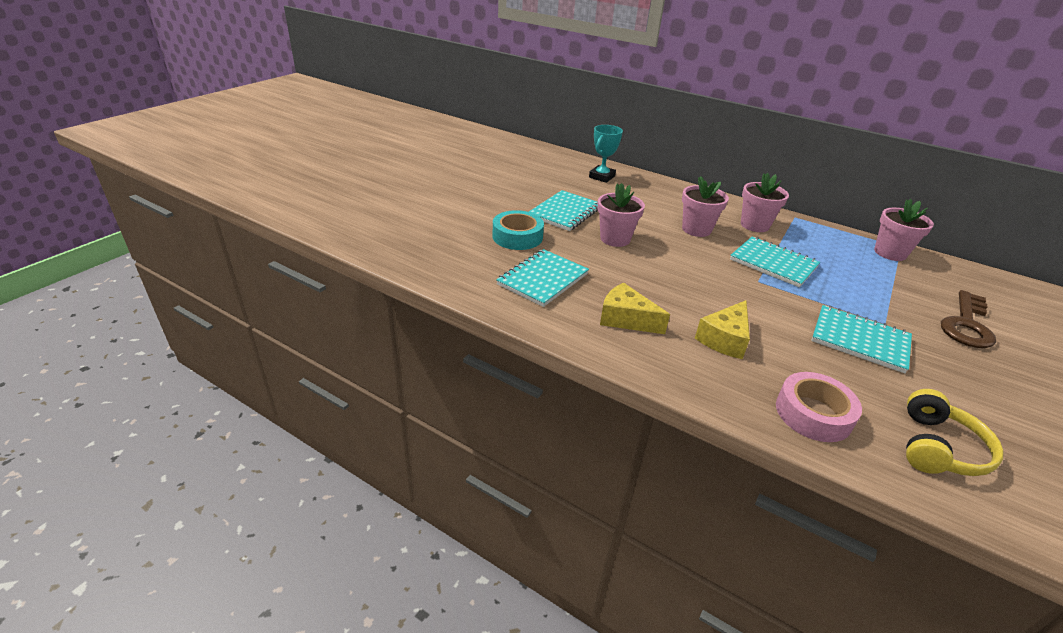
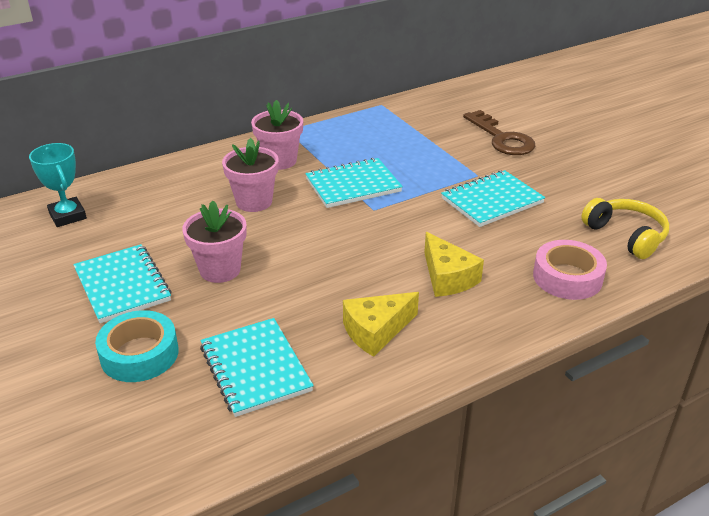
camera: 60 degrees left, 0 degrees up
pink flower pot [874,199,934,261] -> none

